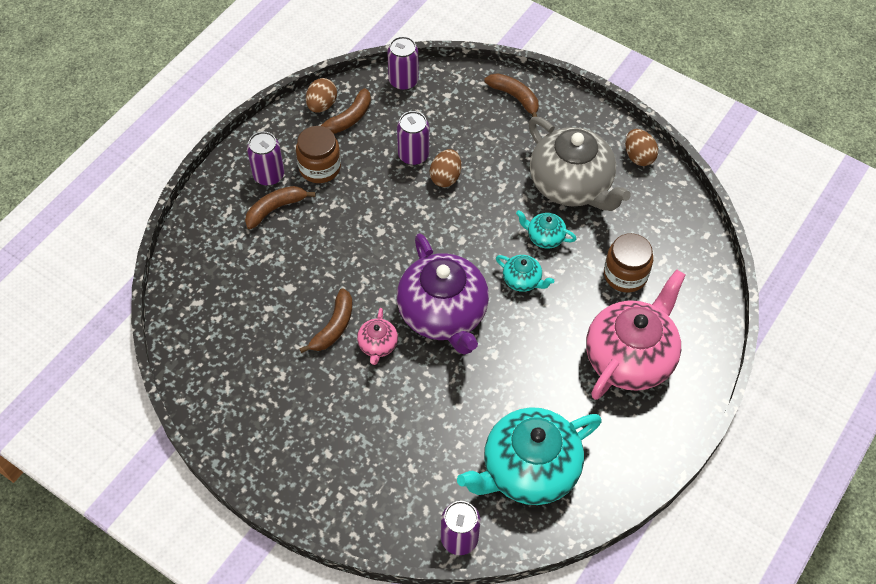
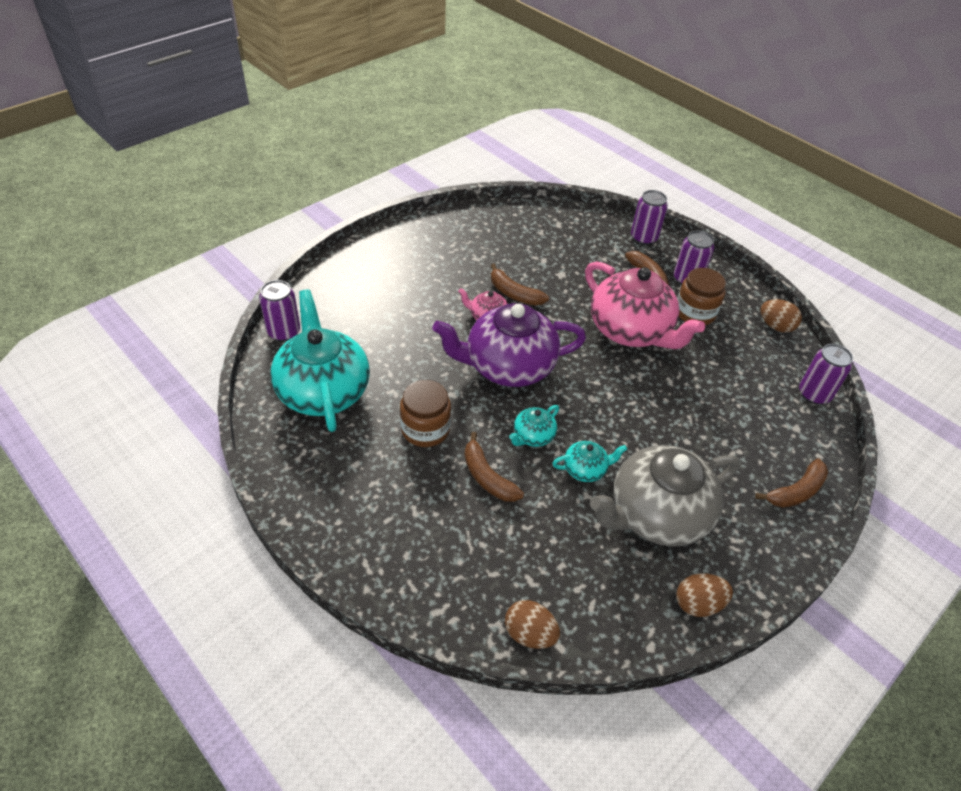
camera: 100 degrees right, 10 degrees down
brown banana [321,88,371,134] -> brown banana moved to [465,432,524,502]
purple can [397,111,429,165] -> purple can moved to [631,190,668,245]
brown egg [430,149,461,187] -> brown egg moved to [505,600,560,649]
turquoise teapot [516,210,576,249] -> turquoise teapot turned 45 degrees clockwise [552,441,627,482]
pink teapot [586,269,686,400] -> pink teapot moved to [585,261,705,349]
brown jar [604,233,653,293] -> brown jar moved to [400,380,451,447]

